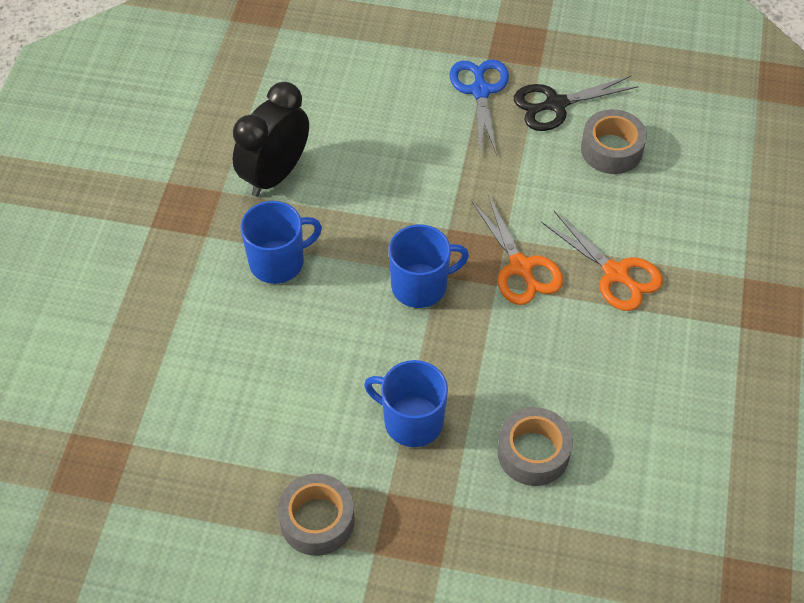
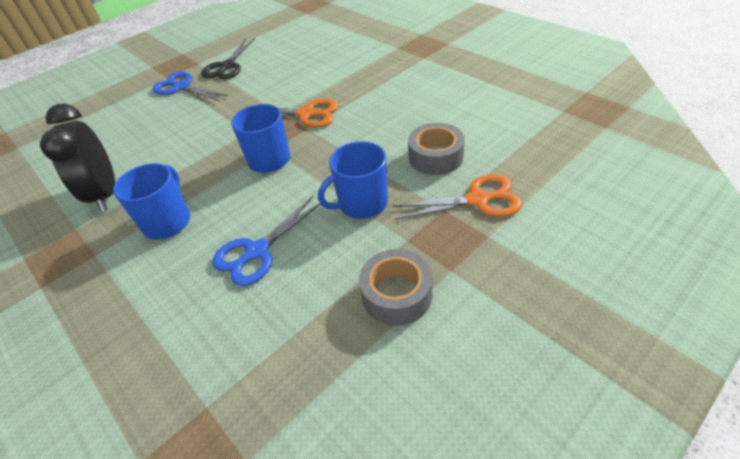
camera: 50 degrees left, 10 degrees down
orange scissors [541,211,663,311] -> orange scissors moved to [392,174,522,220]
grey tape [581,109,647,174] -> none
none -> blue scissors [212,195,321,286]

